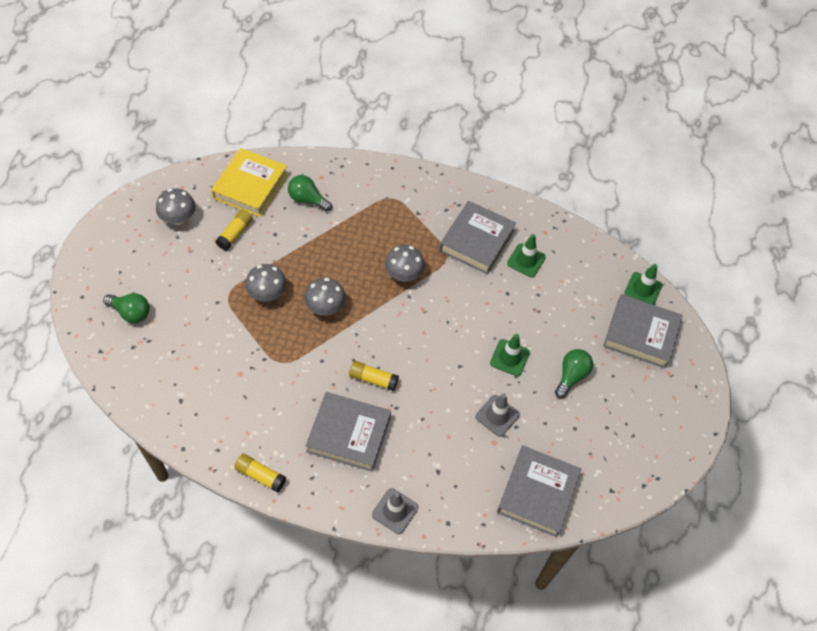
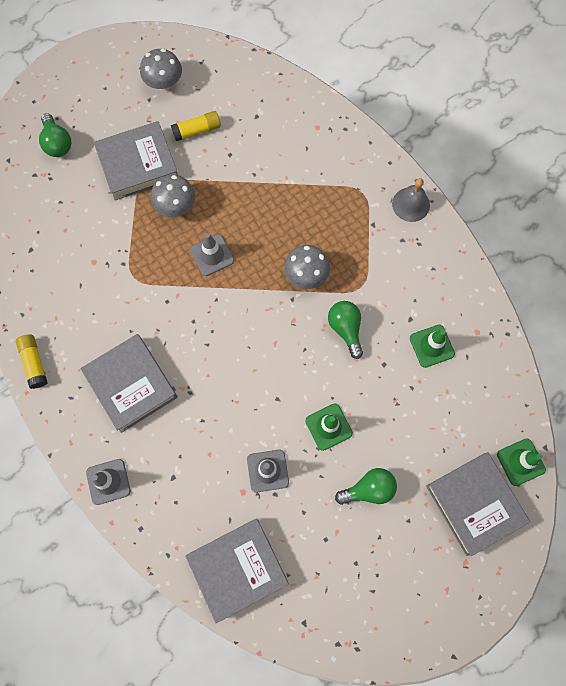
camera: 45 degrees right, 15 degrees up
yellow book [211,148,288,217] -> none
green light bulb [288,175,332,212] -> green light bulb moved to [328,301,363,359]
grey mushroom [305,278,346,316] -> grey traffic cone [190,233,234,276]
yellow glue stick [349,361,399,391] -> none
grey book [439,201,516,274] -> grey book moved to [94,121,178,200]
none -> grey bell [392,178,430,222]

